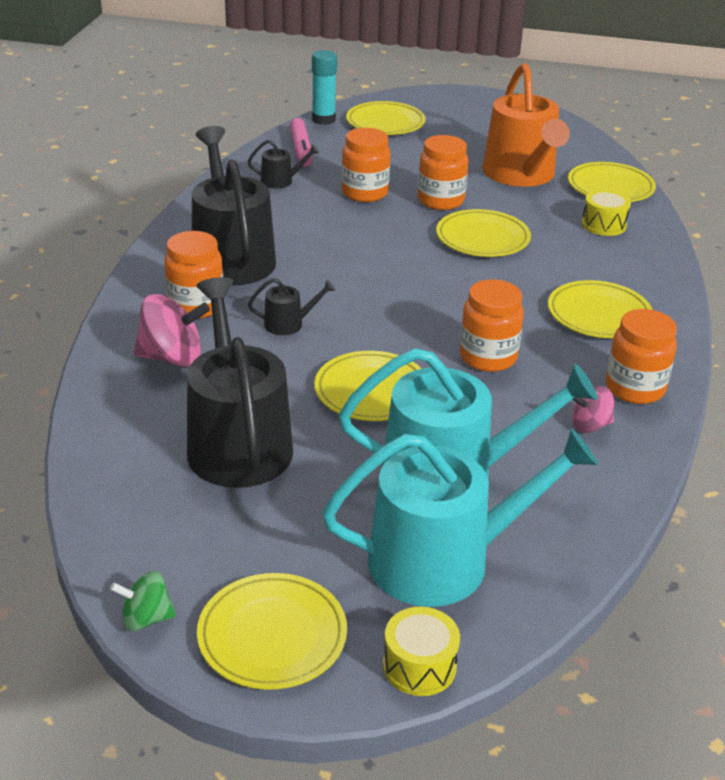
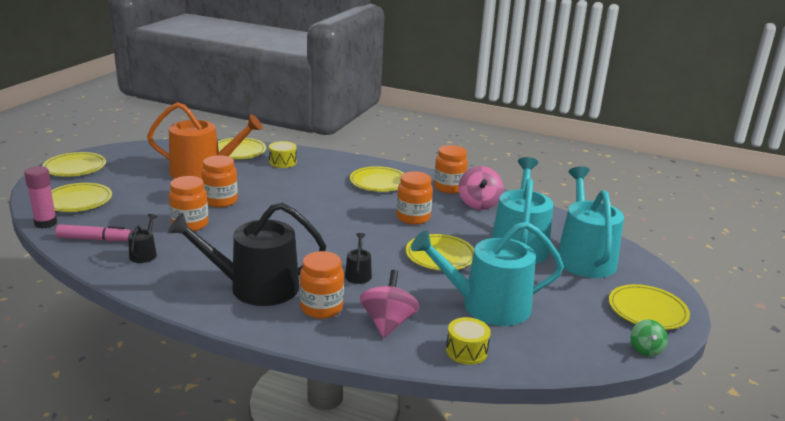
camera: 80 degrees left, 10 degrees down
black watering can [187,277,293,488] -> turquoise watering can [411,222,564,326]
turquoise glue stick [312,50,337,125] -> pink glue stick [24,166,57,229]
yellow drum [383,607,460,696] -> yellow drum moved to [446,317,491,365]
yellow plate [436,209,531,257] -> yellow plate moved to [42,152,106,177]
pink spinning top [572,386,614,433] -> pink spinning top [459,166,503,210], size x1.68

